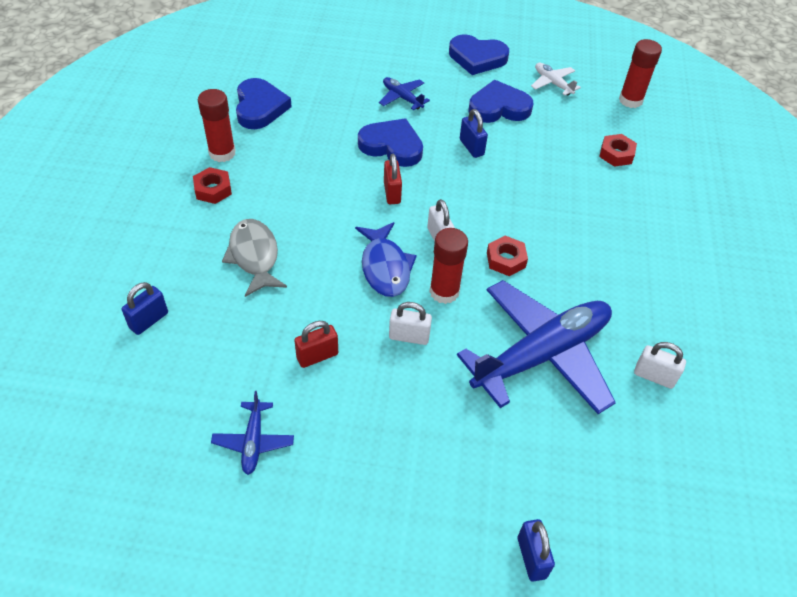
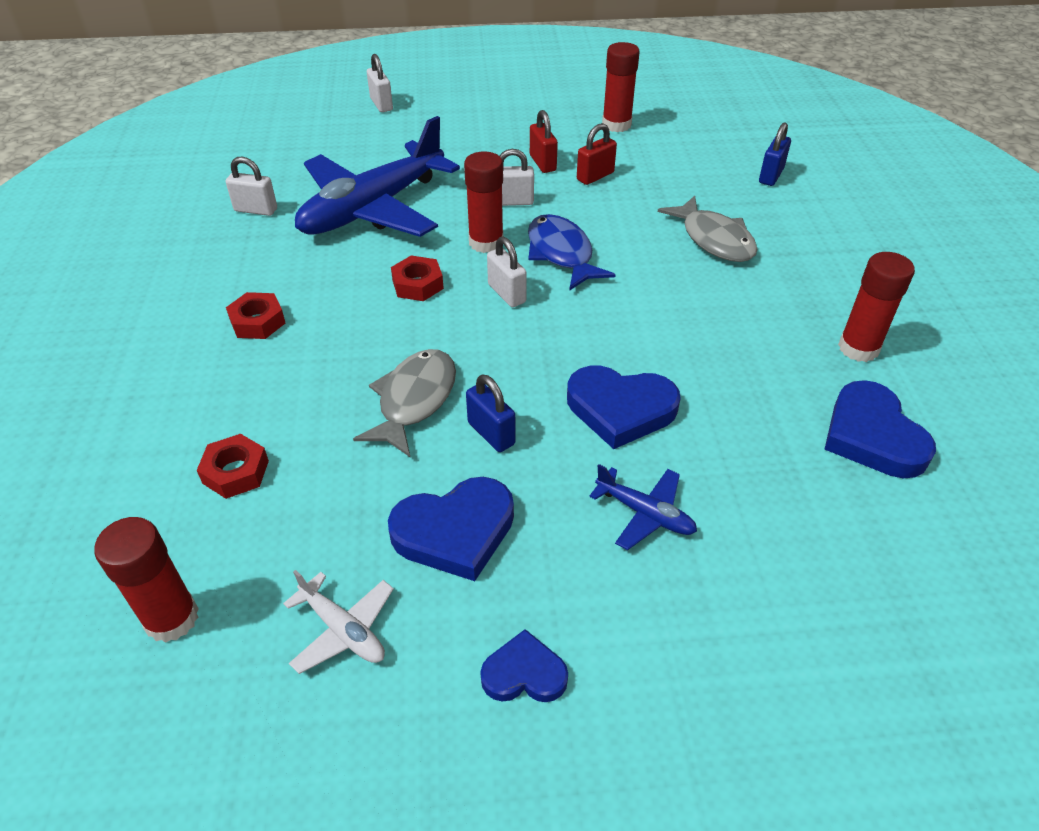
camera: 170 degrees right, 5 degrees down
red nut [193,167,232,204] -> red nut moved to [226,292,285,339]
blue plane [211,391,294,475] -> red glue stick [602,42,640,132]
red padlock [384,154,402,204] -> red padlock moved to [530,110,558,173]
blue heart [449,34,509,75] -> blue heart [480,629,568,702], size x0.60
blue padlock [517,519,555,582] -> white padlock [367,54,393,112]
none -> grey fish [353,349,456,457]

